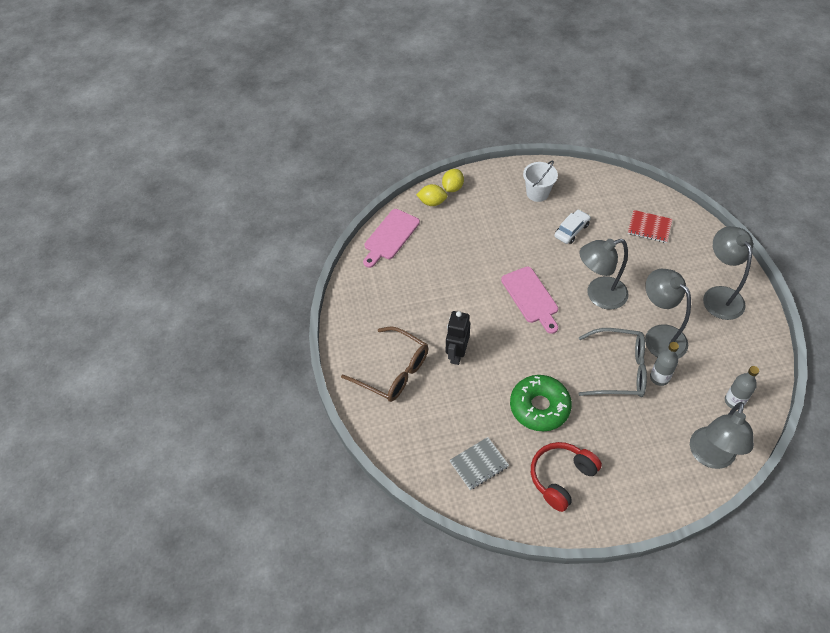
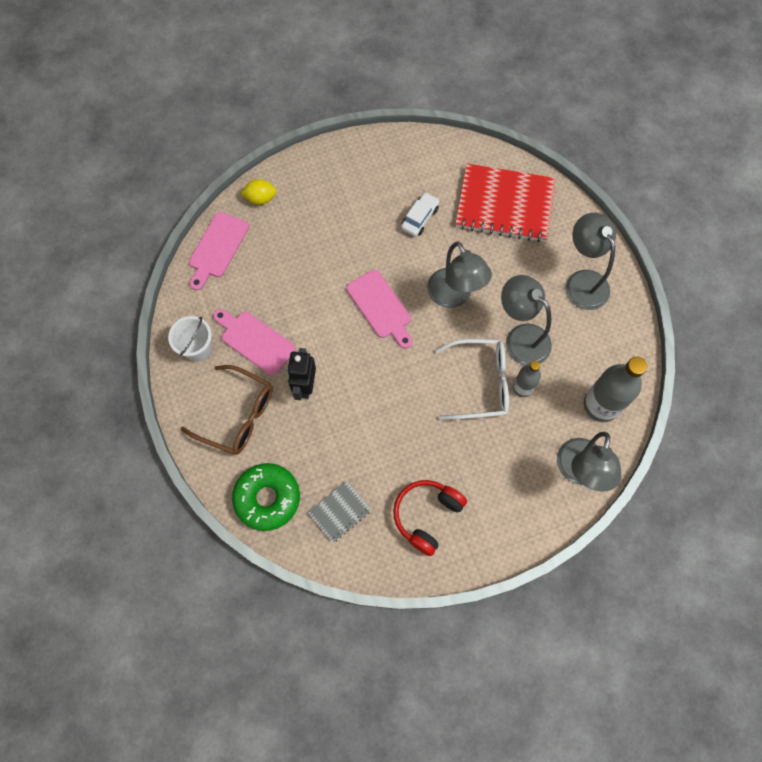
camera: 10 degrees left, 15 degrees up
yellow lemon [442,169,464,192] -> none
green donut [510,375,572,432] -> green donut moved to [232,463,300,531]
white bucket [523,161,558,202] -> white bucket moved to [168,316,212,362]
grey lamp [579,239,629,310] -> grey lamp turned 90 degrees counterclockwise [427,242,492,308]
grey glasses [579,328,647,397] -> white glasses [435,339,509,420]
red notebook [628,210,672,243] -> red notebook [455,164,556,242], size x2.08
grey bottle [725,366,759,408] -> grey bottle [583,357,647,422], size x1.76
none -> pink cutting board [213,309,296,376]

